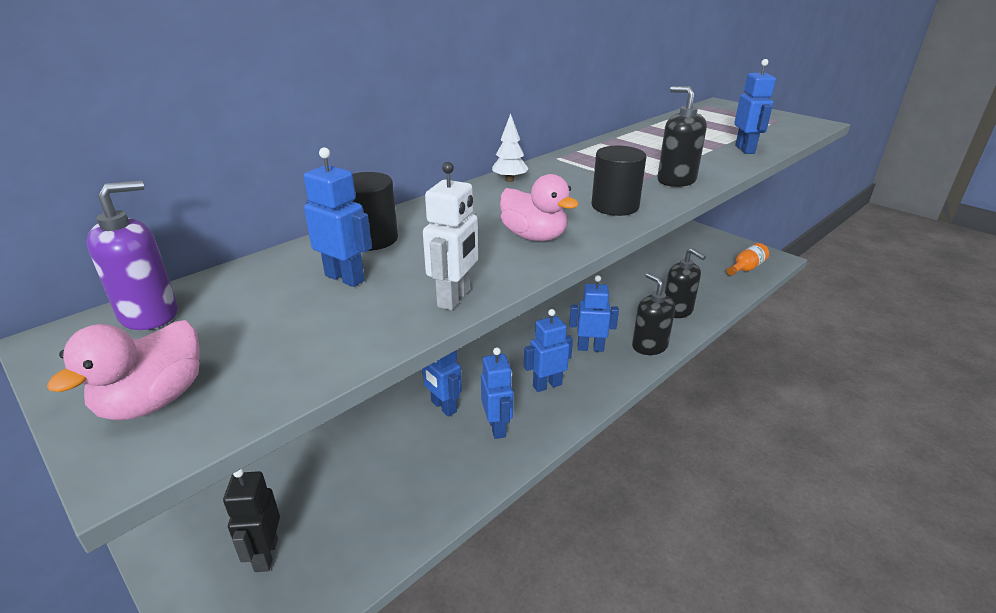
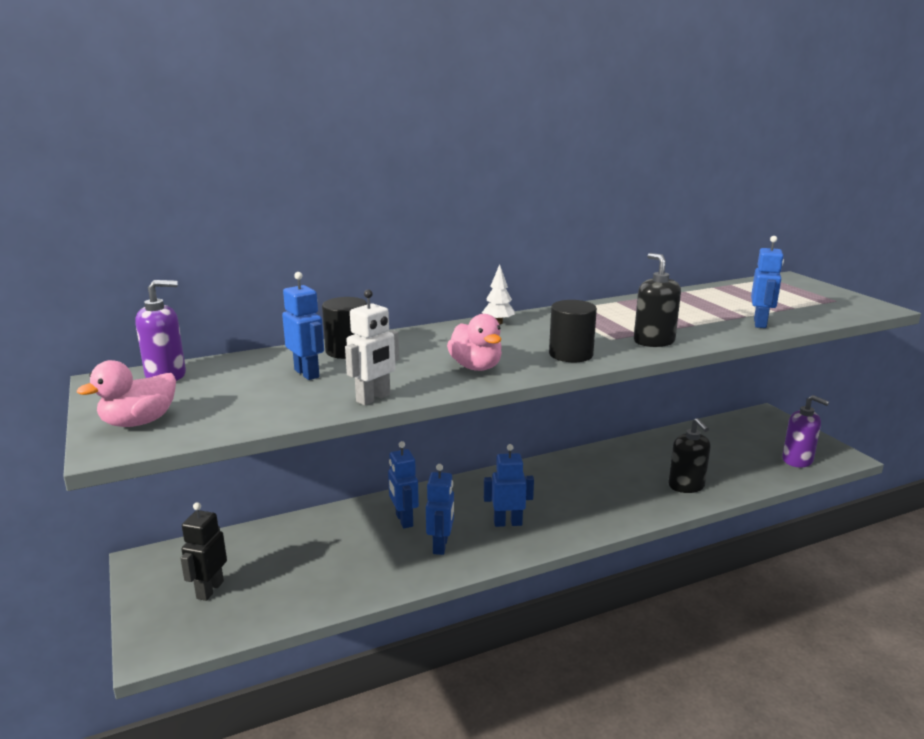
camera: 20 degrees right, 10 degrees down
blue robot [569,275,619,352] -> none
black soap dispenser [632,273,675,355] -> none
orange bottle [727,243,769,276] -> purple soap dispenser [782,395,829,467]

